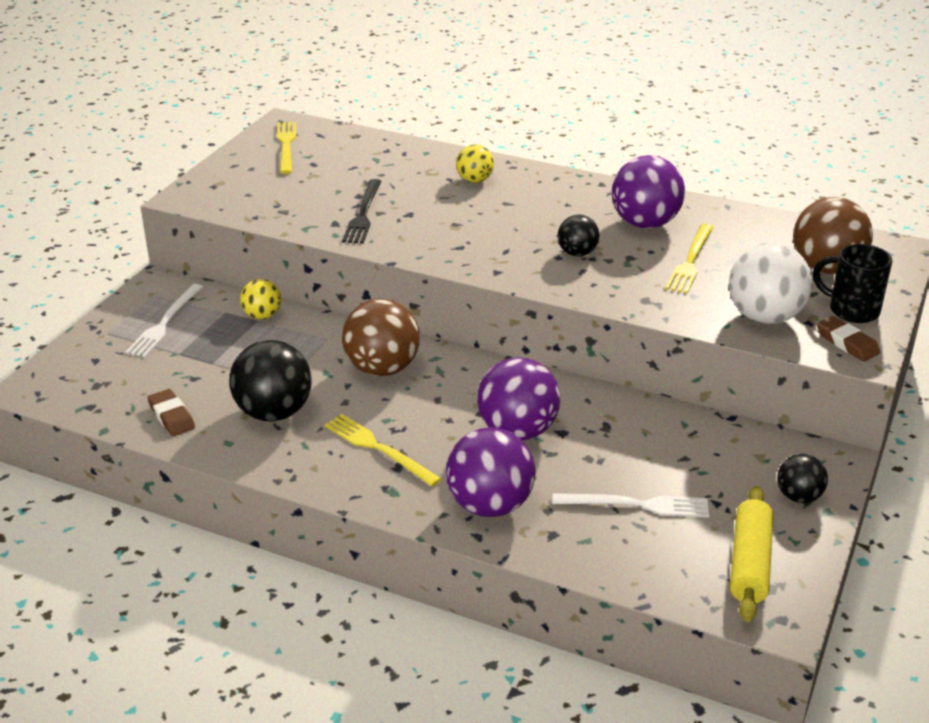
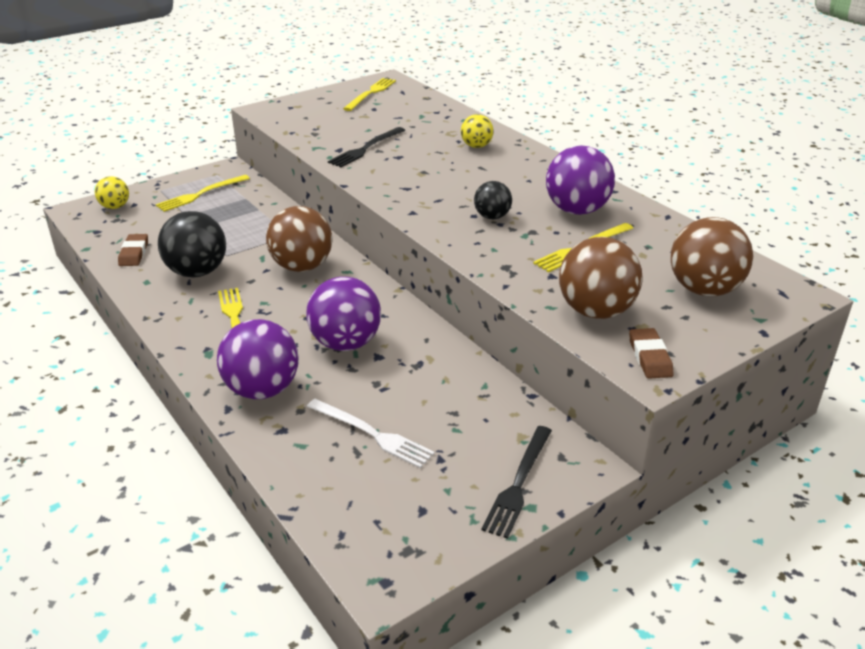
camera: 30 degrees right, 0 degrees up
white fork [126,284,203,357] -> yellow fork [156,175,250,212]
yellow ball [240,279,281,319] -> yellow ball moved to [95,176,129,209]
white ball [729,242,812,324] -> brown ball [559,237,643,319]
yellow rolling pin [730,486,773,622] -> none
black ball [777,454,828,503] -> black fork [482,426,552,539]
black mug [813,244,893,323] -> none

